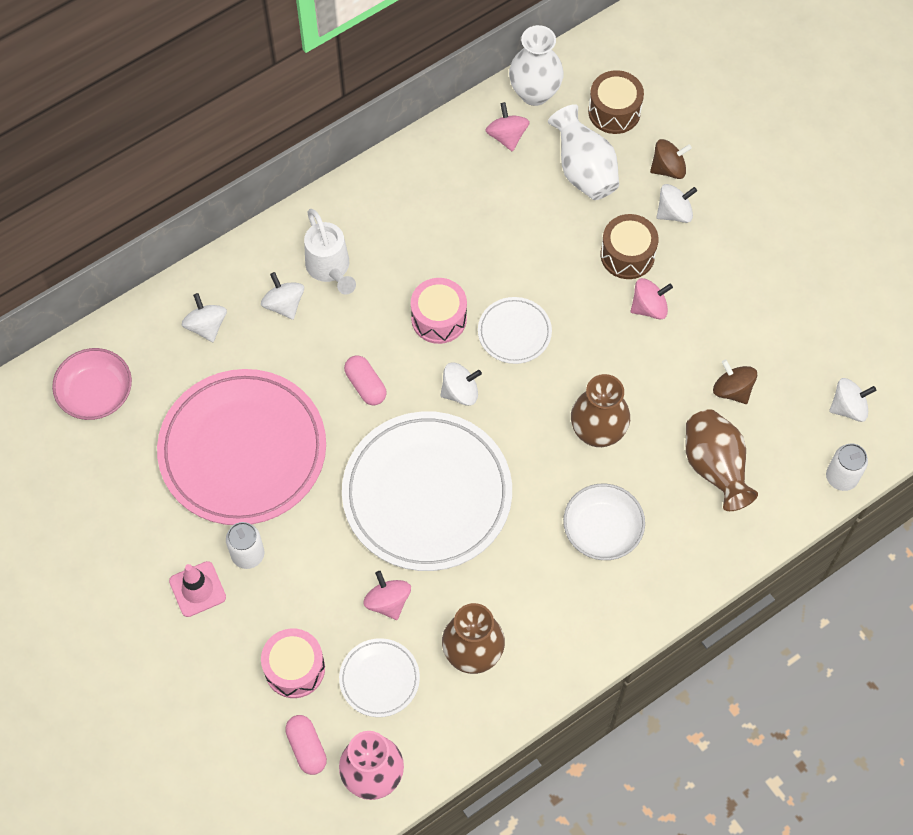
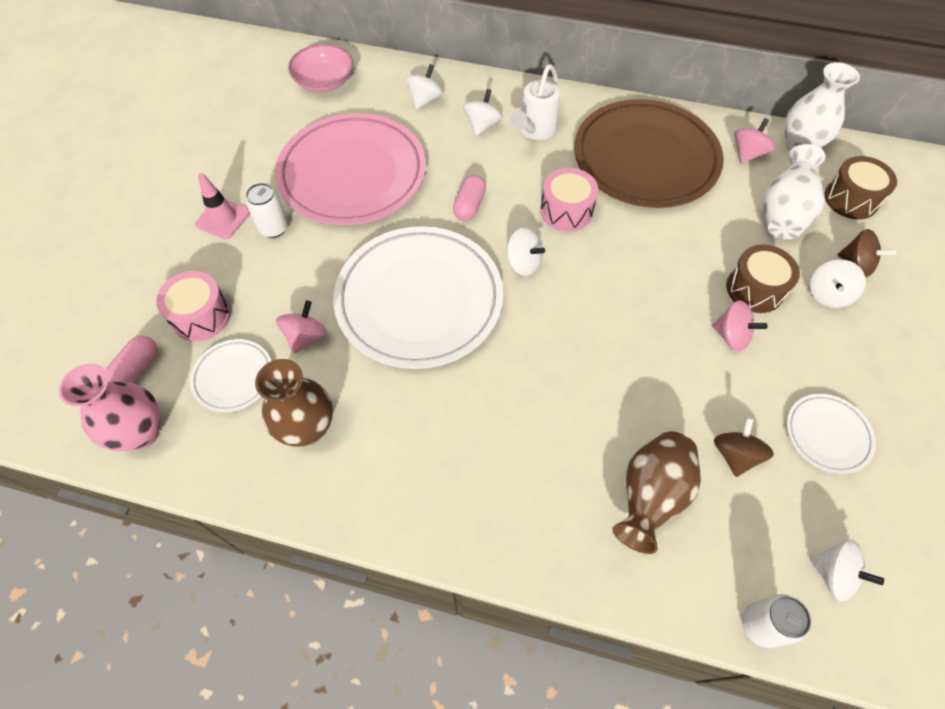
camera: 50 degrees right, 5 degrees down
white plate [478,297,552,364] -> white plate moved to [787,394,876,474]
white bowl [563,484,645,560] -> none
brown vase [571,374,630,447] -> none
white spinning top [657,184,697,223] -> white spinning top turned 90 degrees clockwise [810,259,866,308]
none -> brown plate [574,99,724,208]

